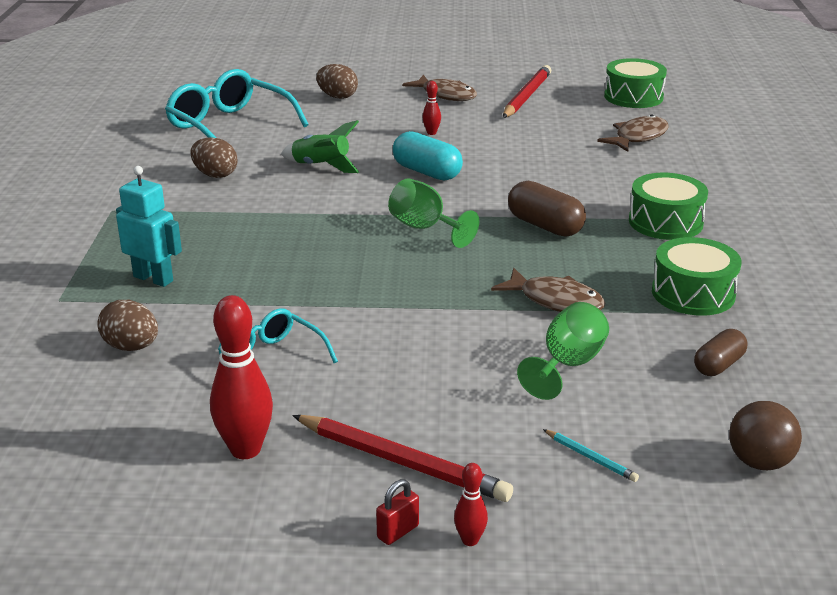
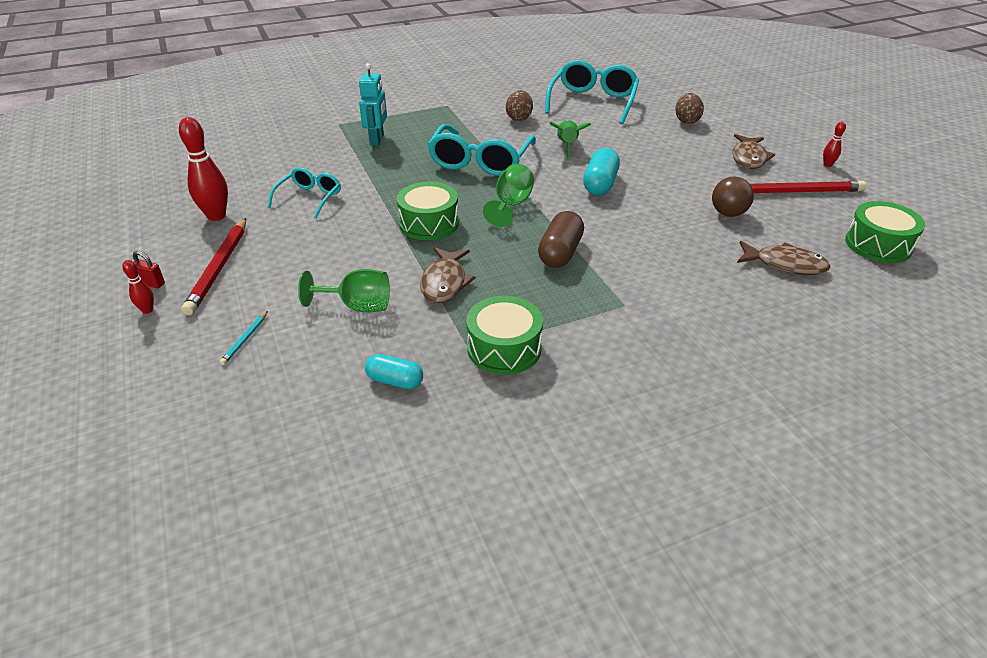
camera: 65 degrees right, 10 degrees up
brown egg [98,300,158,351] -> none
red bowling pin [422,81,441,135] -> red bowling pin moved to [823,122,846,167]
green drum [629,173,708,240] -> green drum moved to [397,182,459,240]
brown capsule [694,329,747,376] -> turquoise capsule [365,354,423,389]
brown ball [729,401,802,470] -> brown ball moved to [712,177,754,217]
none -> turquoise glasses [428,124,536,176]

